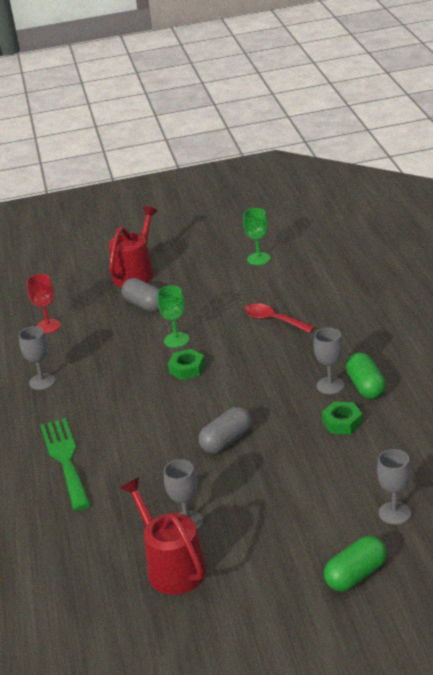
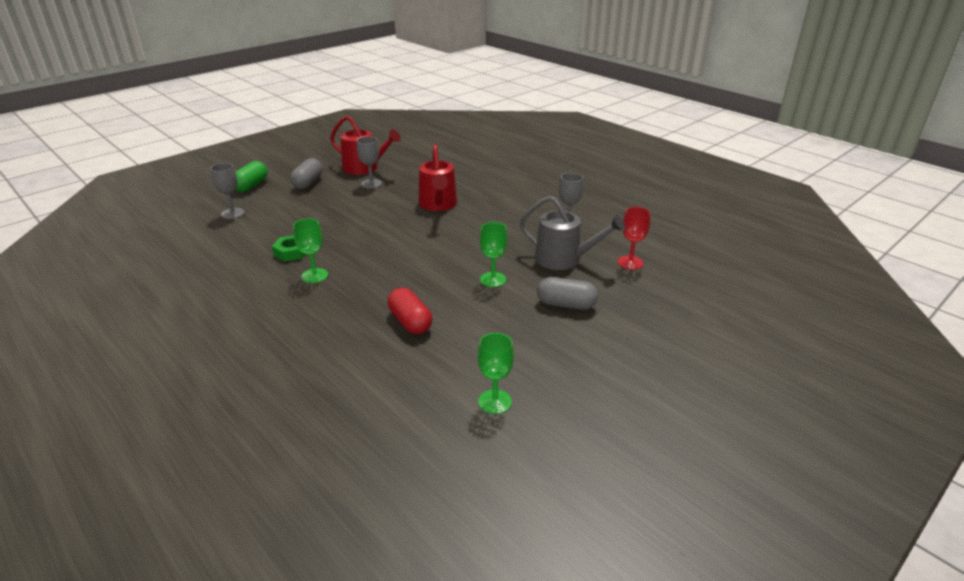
camera: 145 degrees right, 0 degrees up
green fork [40,418,90,511] -> none
red watering can [109,206,158,287] -> red watering can moved to [419,144,457,211]
green nut [168,349,205,380] -> none
grey capsule [199,407,251,454] -> grey capsule moved to [290,158,323,189]
red spoon [244,303,315,333] -> red capsule [388,288,432,334]
grey goblet [314,328,344,394] -> green goblet [293,218,328,283]
green capsule [346,353,386,399] -> none
none -> grey watering can [520,196,625,270]

